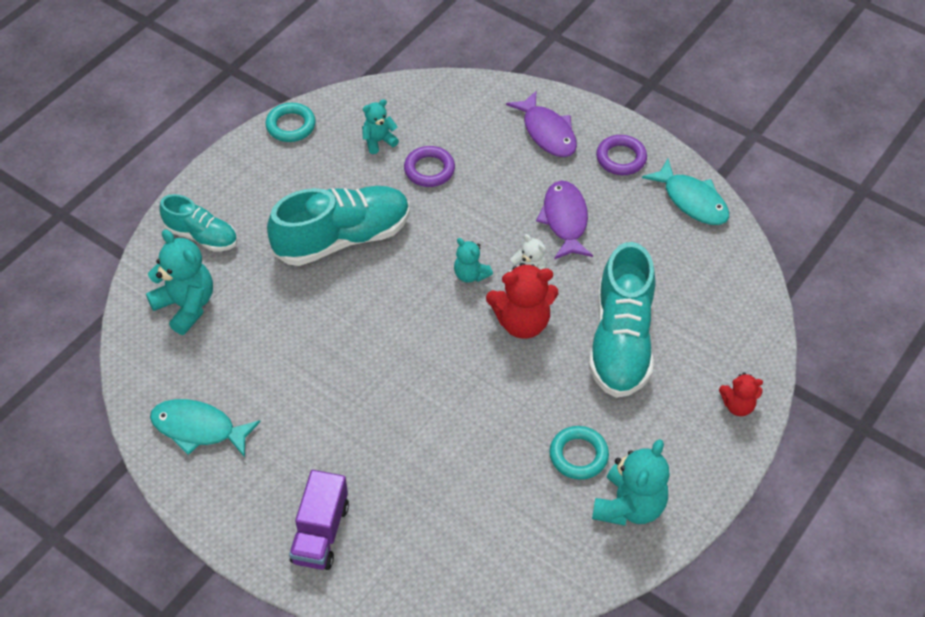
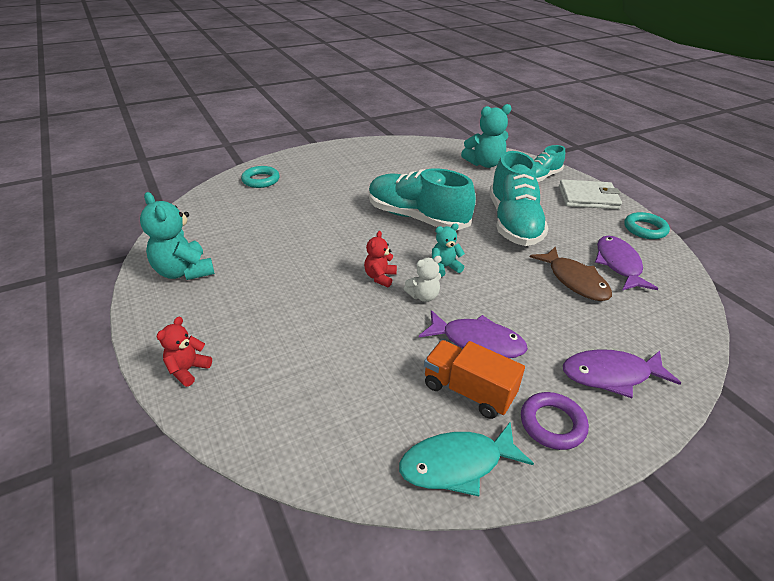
camera: 115 degrees right, 15 degrees down
turquoise fish [150,399,260,457] -> none
purple truck [289,470,349,570] -> none
turquoise teddy bear [362,99,399,154] -> purple fish [595,235,659,290]
purple ring [404,146,455,187] -> brown fish [530,247,612,301]
red teddy bear [486,263,558,339] -> red teddy bear [364,231,397,287], size x0.57
turquoise ring [549,426,609,480] -> turquoise ring moved to [241,166,280,188]
turquoise shoe [589,242,655,398] -> turquoise shoe moved to [369,168,476,230]
none -> orange truck [424,340,525,419]
none -> white wallet [559,179,622,209]

